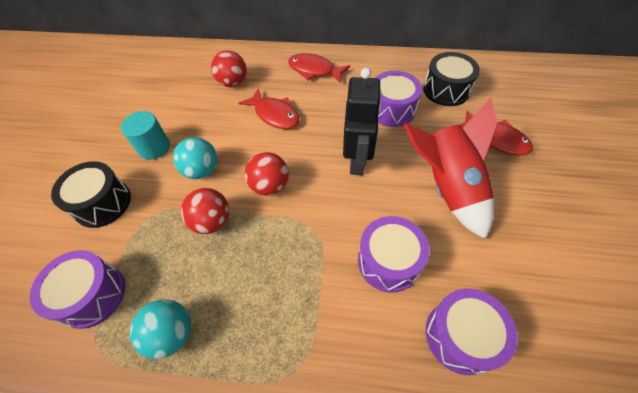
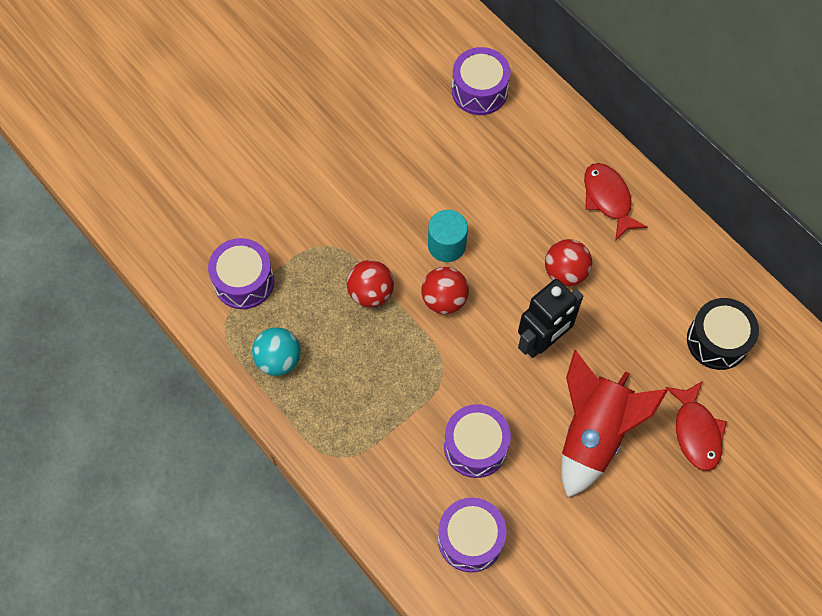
camera: 40 degrees right, 10 degrees up
black drum [51,161,131,228] -> none
turquoise cylinder [121,111,170,160] -> turquoise cylinder moved to [428,210,468,262]
turquoise ball [173,137,217,179] -> none
red ball [211,50,247,87] -> red ball moved to [545,239,592,286]
red fish [238,88,299,129] -> none
purple drum [375,71,422,127] -> purple drum moved to [452,47,511,115]

